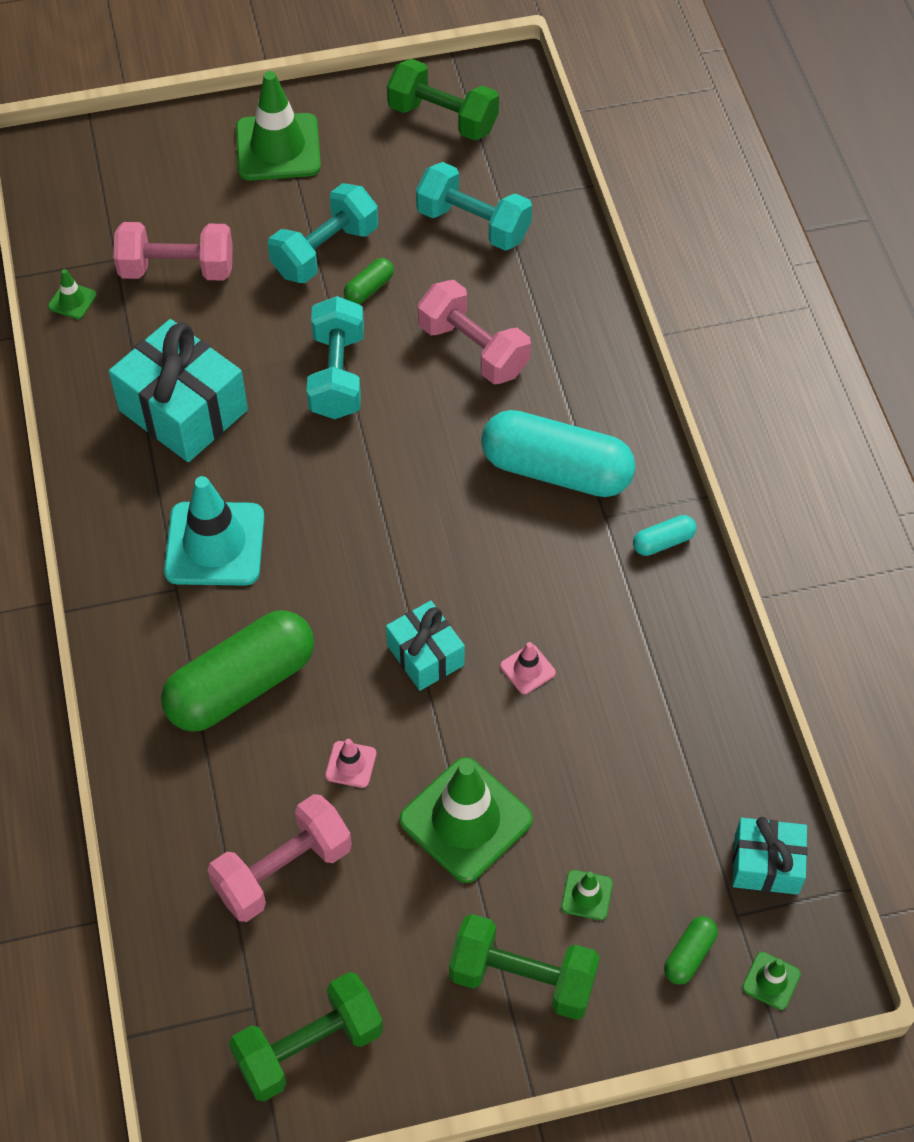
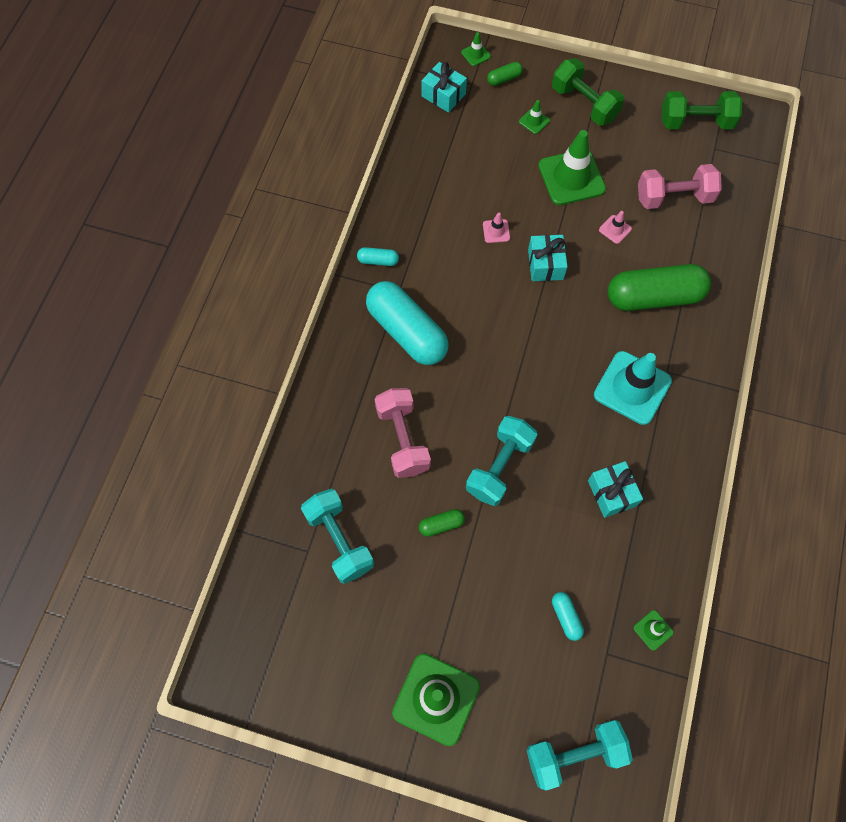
camera: 150 degrees left, 10 degrees up
turquoise gift [109,319,248,462] -> turquoise gift [588,461,643,518], size x0.58
pink dumbbell [114,222,233,281] -> turquoise capsule [552,592,584,641]
turquoise dumbbell [268,183,378,283] -> turquoise dumbbell moved to [527,720,633,791]
green dumbbell [387,59,499,141] -> none

